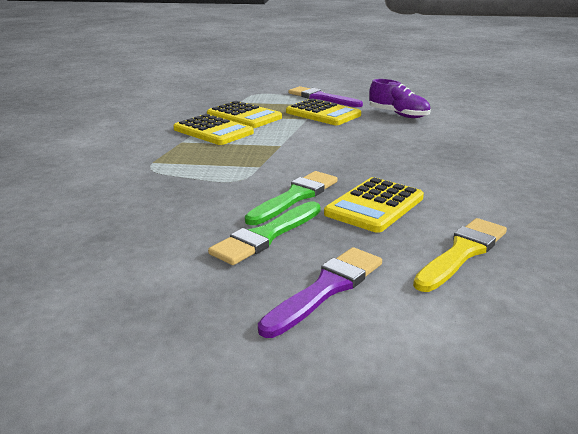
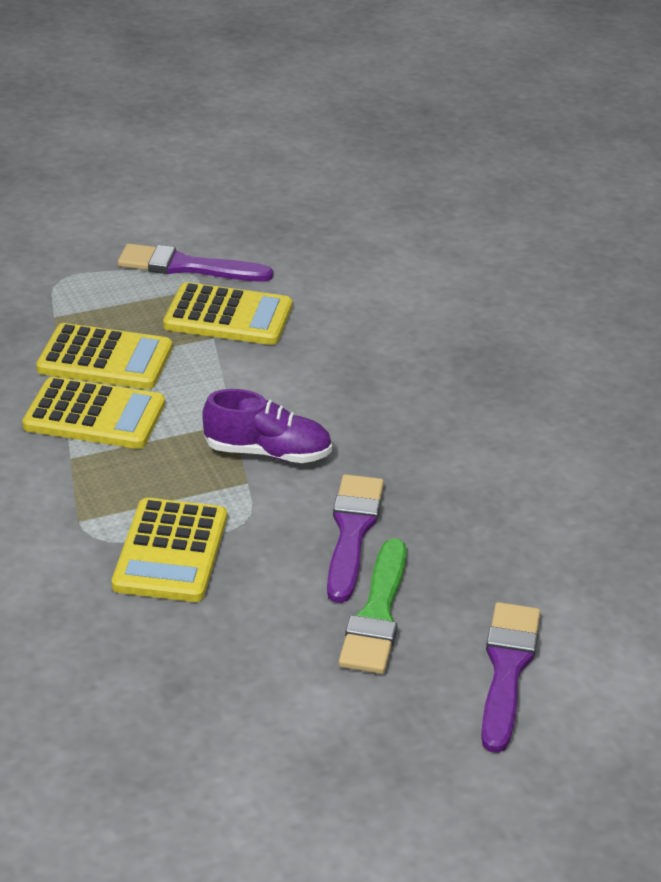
camera: 30 degrees left, 10 degrees up
green brush [245,171,338,225] -> purple brush [327,474,384,603]
yellow calculator [324,177,424,233] -> yellow calculator moved to [112,498,227,602]
purple shoe [369,79,431,118] -> purple shoe moved to [202,389,332,463]
yellow brush [413,218,507,292] -> none

